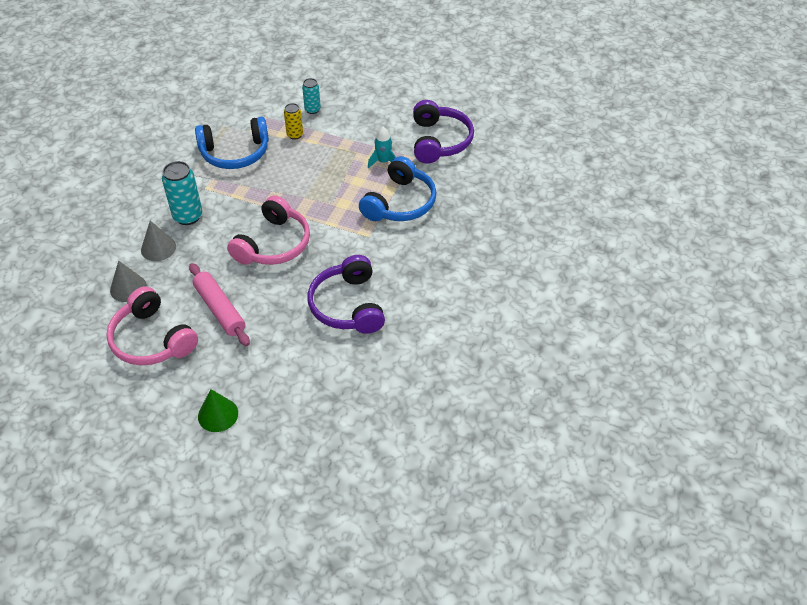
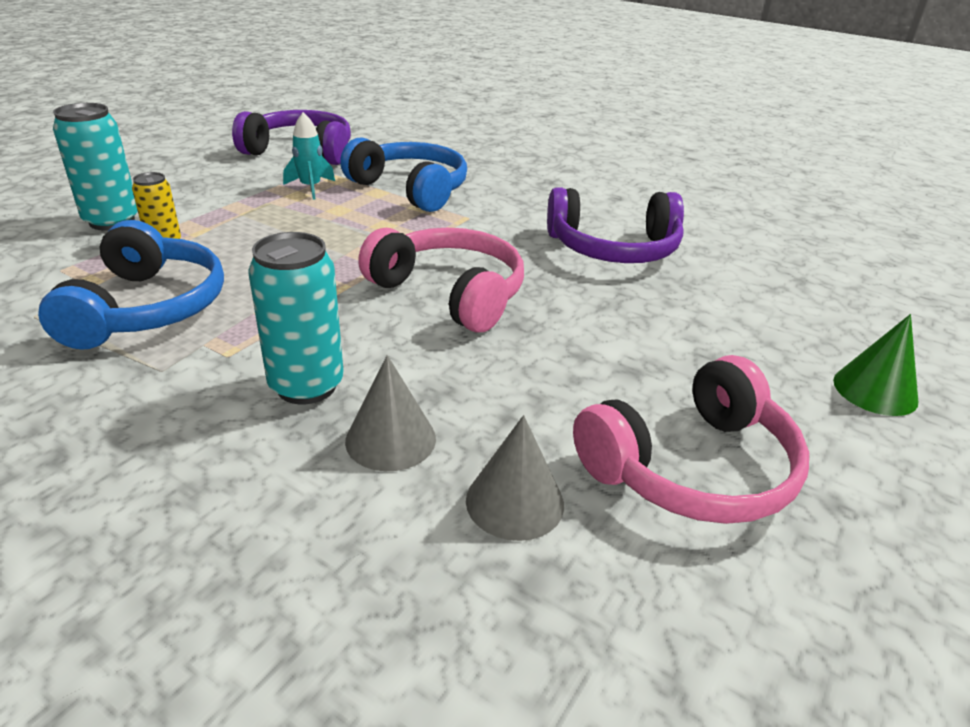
camera: 80 degrees left, 15 degrees down
pink rolling pin [189,263,250,346] -> none
turquoise can [302,78,321,114] -> turquoise can [53,103,138,231], size x1.67

